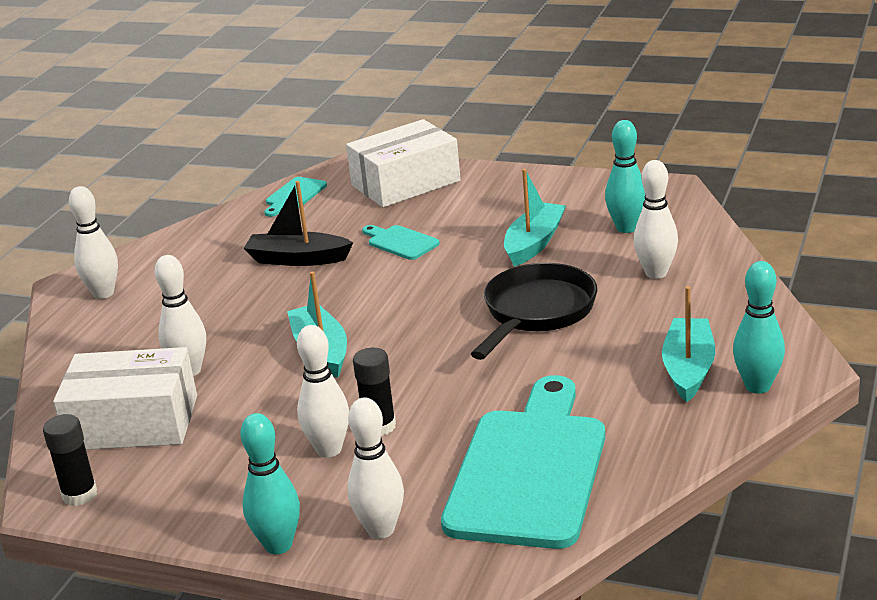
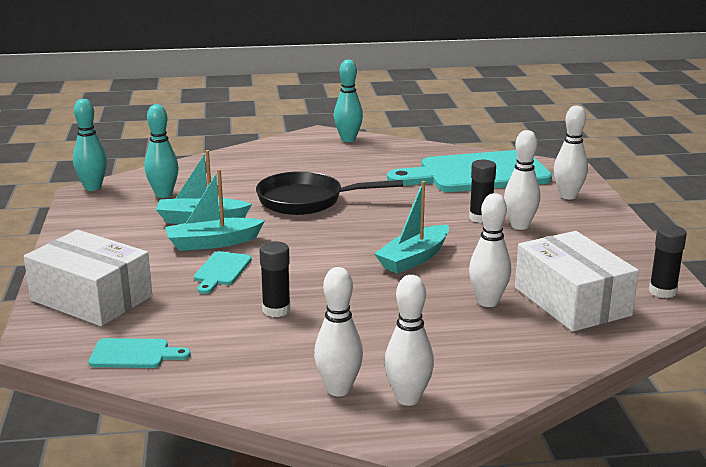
camera: 120 degrees left, 5 degrees down
turquoise bowling pin [240,413,300,554] -> turquoise bowling pin moved to [73,99,107,191]
black boat [243,181,353,266] -> black glue stick [259,241,291,317]
white bowling pin [634,160,678,279] -> white bowling pin moved to [314,267,363,397]
turquoise boat [662,286,715,403] -> turquoise boat moved to [165,169,265,251]

